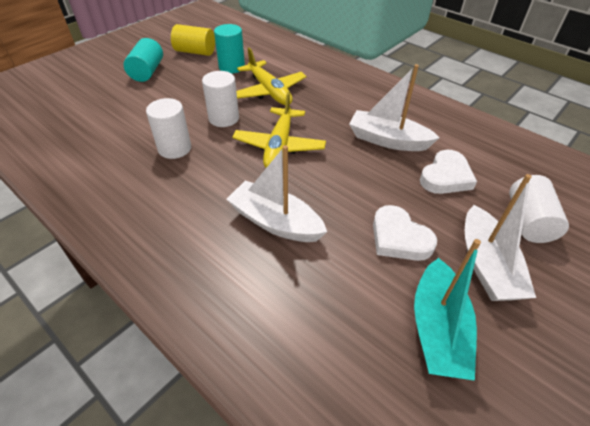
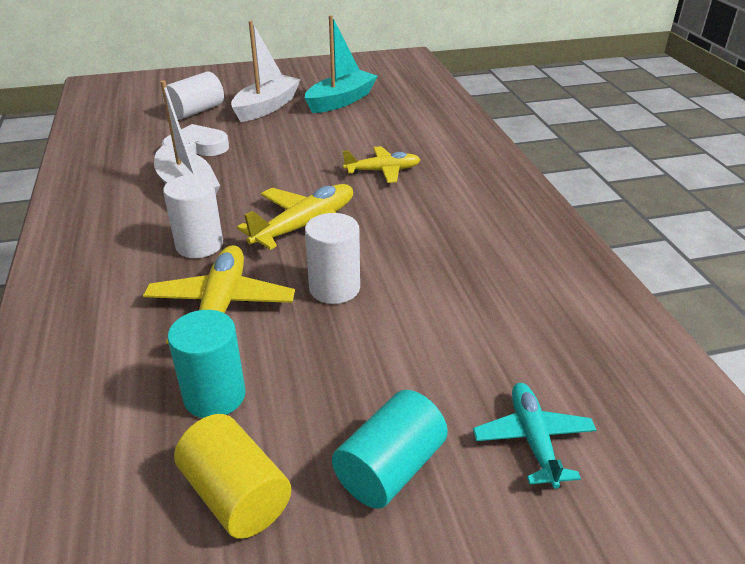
camera: 145 degrees left, 10 degrees down
white cylinder [146,98,191,159] -> white cylinder moved to [163,175,223,258]
white boat [226,145,327,242] -> yellow plane [343,146,421,183]
white heart [373,205,437,261] -> none
none -> turquoise plane [473,383,596,489]

